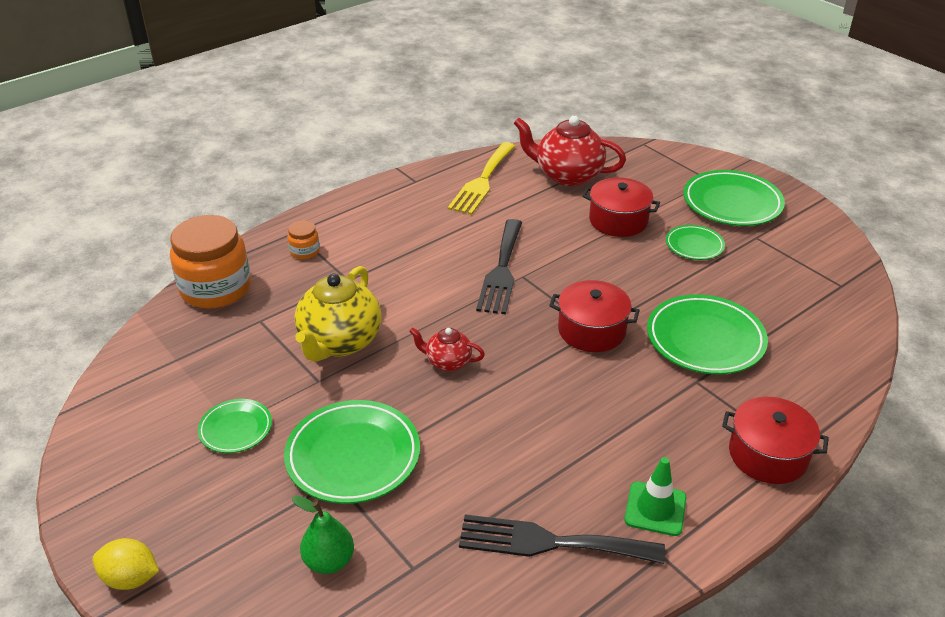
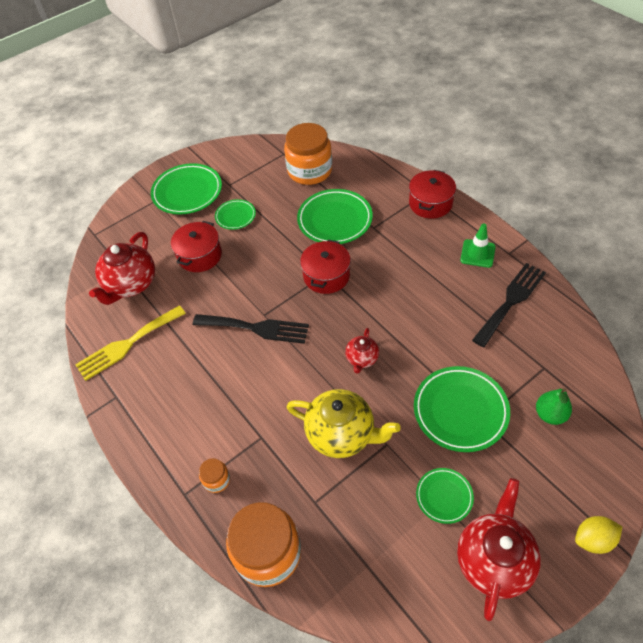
camera: 85 degrees left, 15 degrees up
yellow lemon [92,538,159,590] -> yellow lemon turned 60 degrees clockwise [575,516,622,554]
yellow fork [448,142,515,215] -> yellow fork turned 120 degrees clockwise [75,305,186,381]
black fork [459,515,665,564] -> black fork turned 150 degrees counterclockwise [472,263,546,347]
none -> orange jar [284,123,332,185]
none -> red teapot [457,478,541,621]

